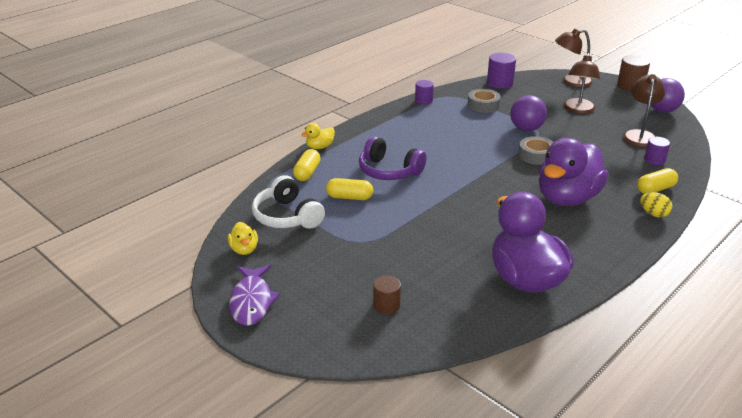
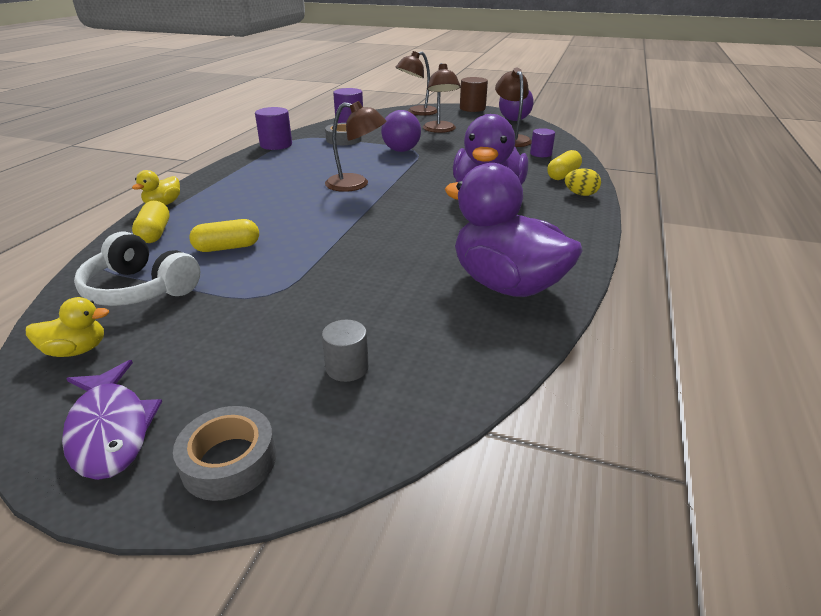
camera: 25 degrees left, 0 degrees up
yellow duck [228,222,258,255] -> yellow duck turned 60 degrees counterclockwise [26,297,109,357]
purple headphones [359,136,426,180] -> none
brown cylinder [373,276,401,314] -> grey cylinder [322,320,369,382]
purple cylinder [415,80,434,104] -> purple cylinder [255,107,292,150], size x1.54
grey tape [518,136,553,165] -> grey tape moved to [173,406,276,501]
none -> brown lamp [325,101,386,192]

